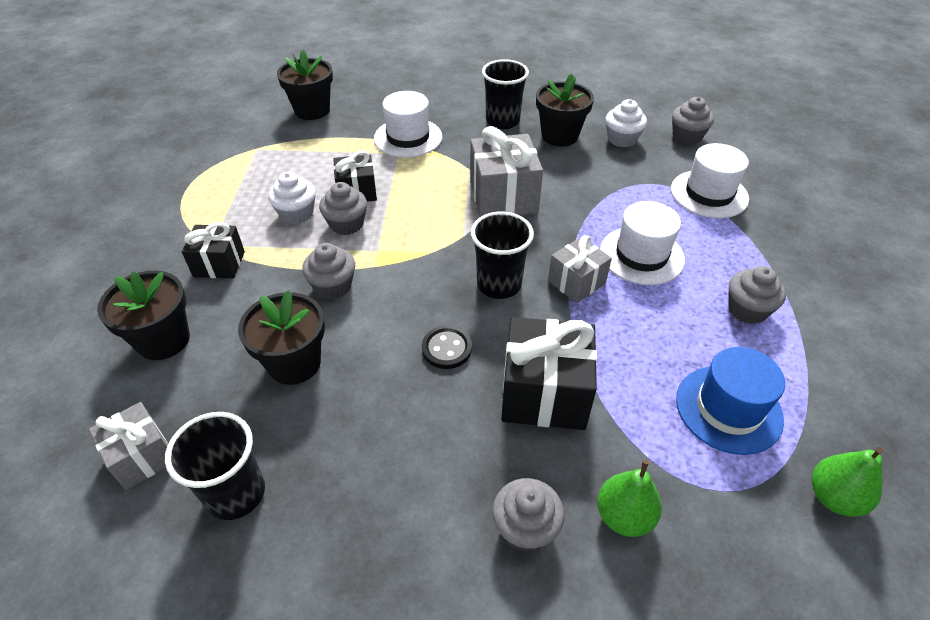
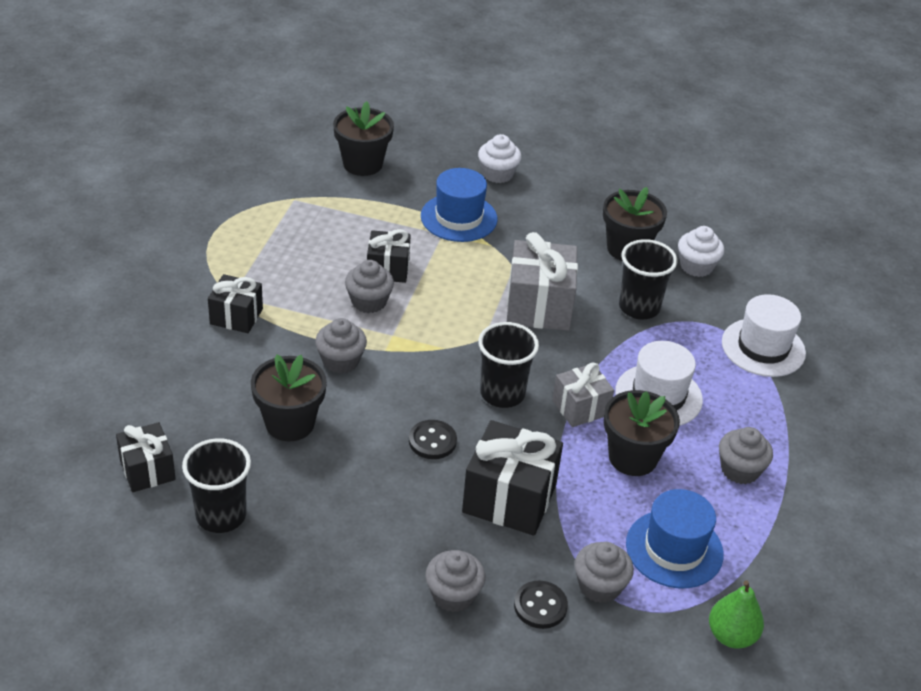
camera: 10 degrees right, 5 degrees down
grey gift [89,402,168,490] -> black gift [116,422,176,492]
black flower pot [97,271,190,360] -> black flower pot moved to [604,390,680,476]
white cupcake [268,172,316,224] -> white cupcake moved to [478,134,521,183]
white hat [374,91,442,158] -> blue hat [421,168,497,242]
black cup [482,59,529,129] -> black cup moved to [619,239,677,319]
green pear [597,460,662,537] -> black button [514,580,568,629]
grey cupcake [672,97,714,145] -> grey cupcake moved to [574,542,634,603]

